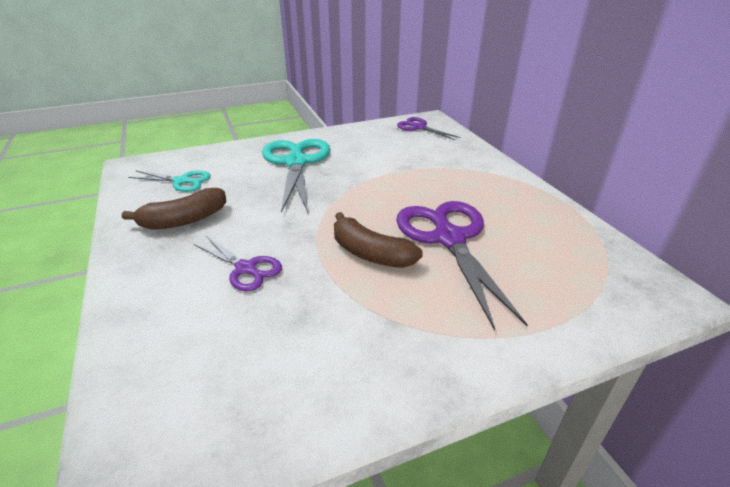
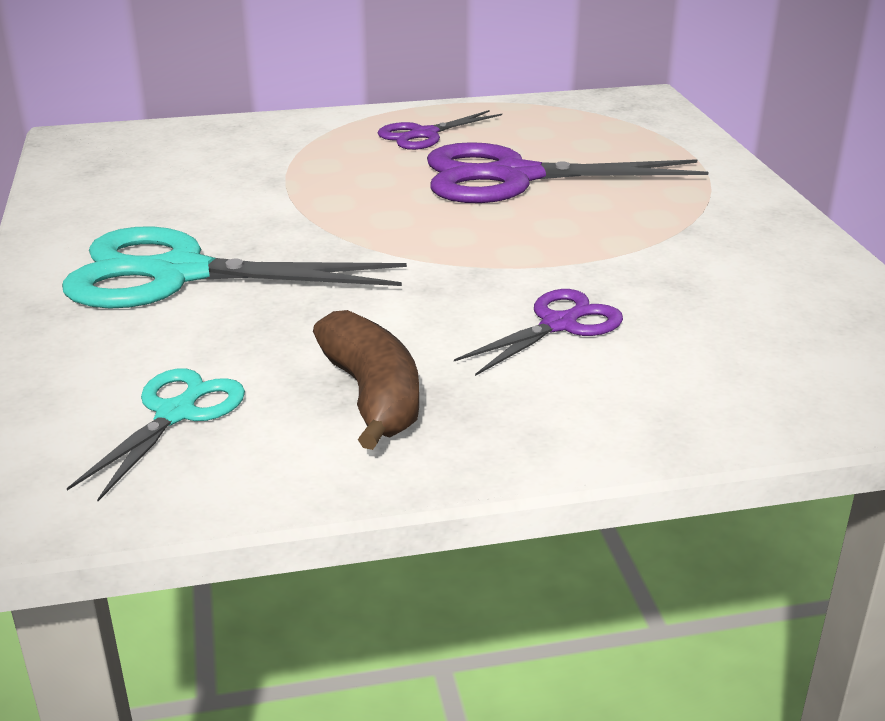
camera: 80 degrees left, 5 degrees down
brown banana [334,212,423,268] -> none
purple scissors [397,117,461,140] -> purple scissors moved to [378,110,502,150]

